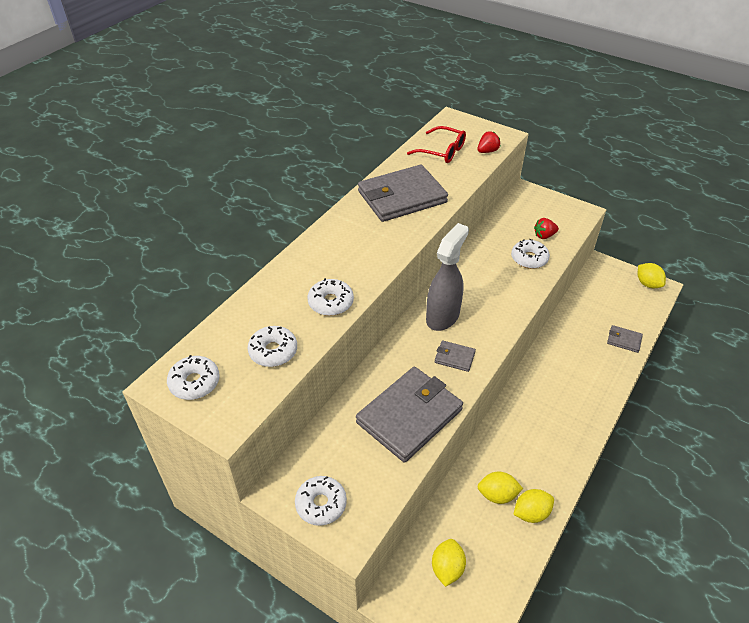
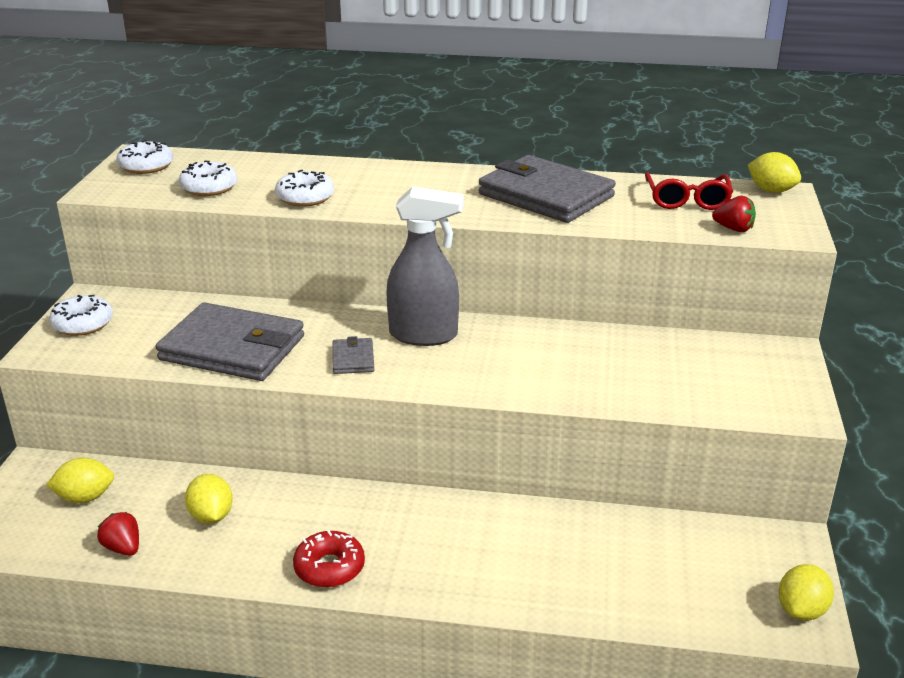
camera: 65 degrees right, 15 degrees down
white donut [511,239,550,269] -> none
yellow lemon [513,489,554,523] -> yellow lemon moved to [748,152,801,193]
red strawberry [534,218,559,239] -> red strawberry moved to [97,512,139,556]
grey wallet [607,325,643,353] -> none
none -> red donut [293,531,365,588]

